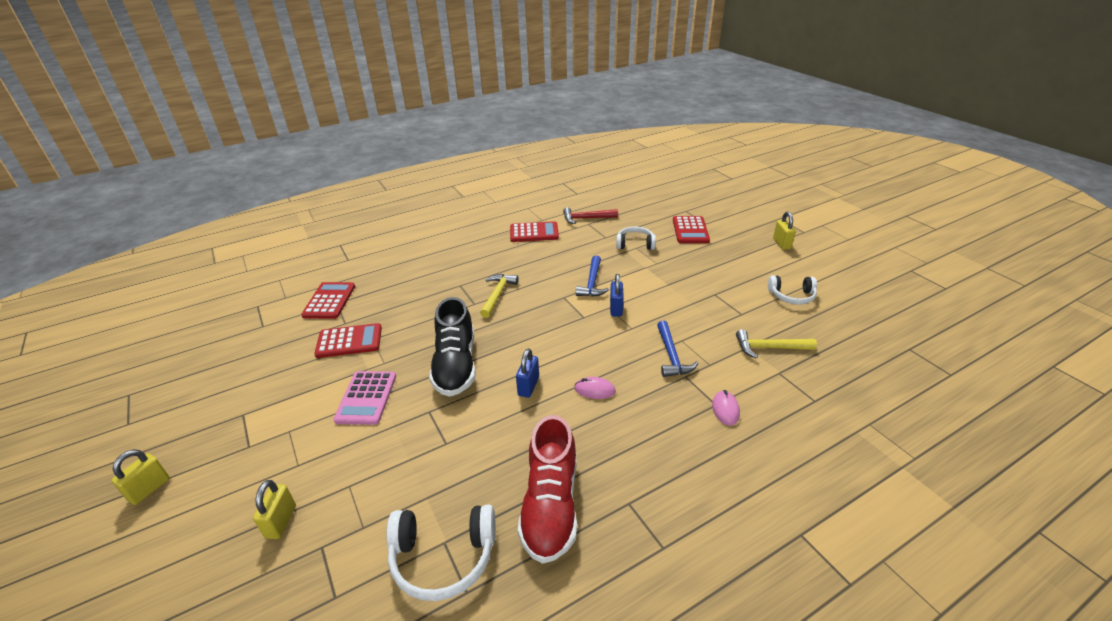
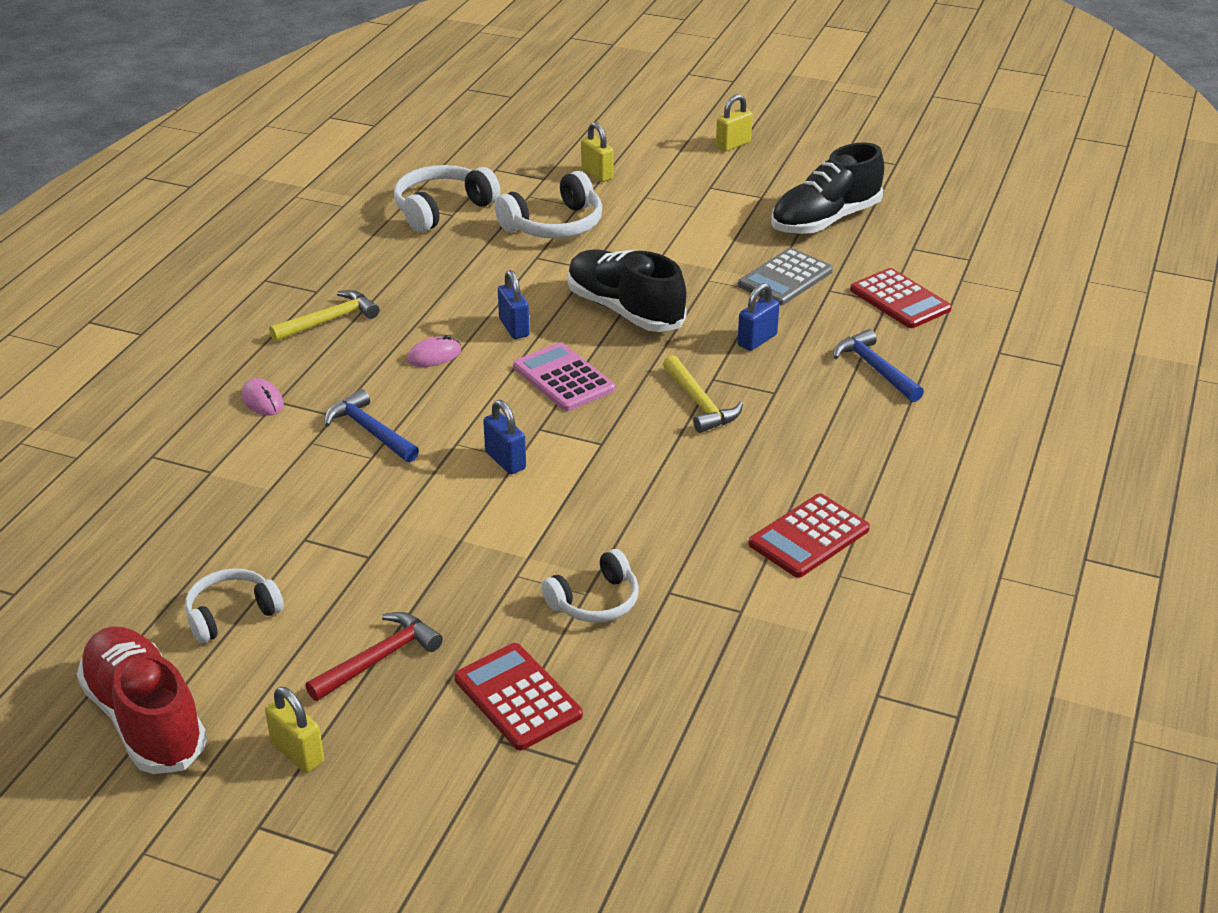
camera: 140 degrees right, 0 degrees up
yellow padlock [111,449,170,505] -> yellow padlock turned 60 degrees clockwise [716,94,753,151]
red calculator [314,323,382,358] -> grey calculator [738,248,833,306]
pink calculator [333,371,396,425] -> pink calculator moved to [513,342,615,411]
red shoe [518,415,577,564] -> red shoe moved to [77,626,207,774]
red hammer [563,207,618,224] -> red hammer moved to [305,612,443,701]
blue hammer [576,255,609,297] -> blue hammer moved to [834,329,924,402]
yellow hammer [736,329,817,359] -> yellow hammer moved to [269,290,379,342]
none -> white headphones [495,171,602,238]
none -> blue padlock [737,283,780,351]
none -> black shoe [771,142,884,234]

